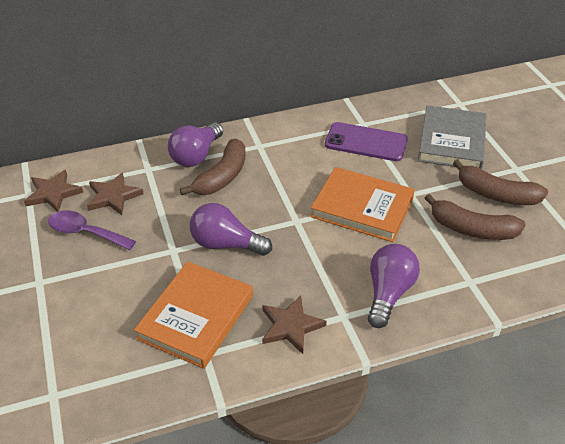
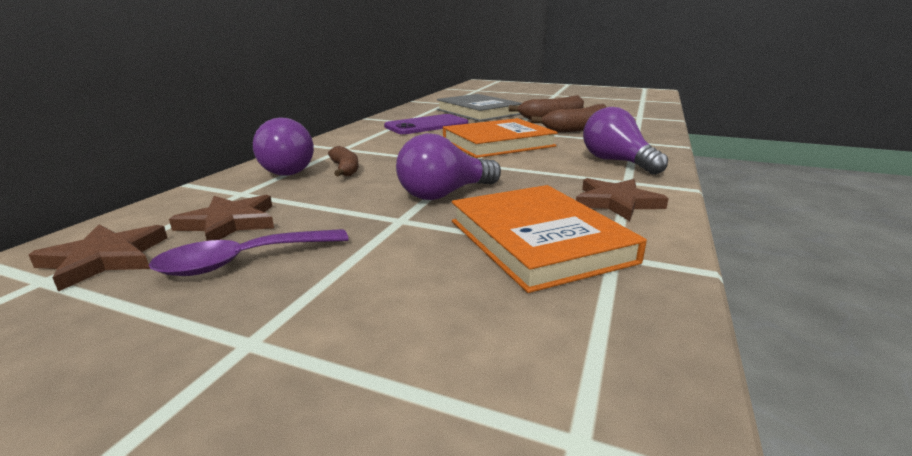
camera: 50 degrees left, 20 degrees down
brown banana [180,139,246,195] -> brown banana [328,146,359,176], size x0.61

